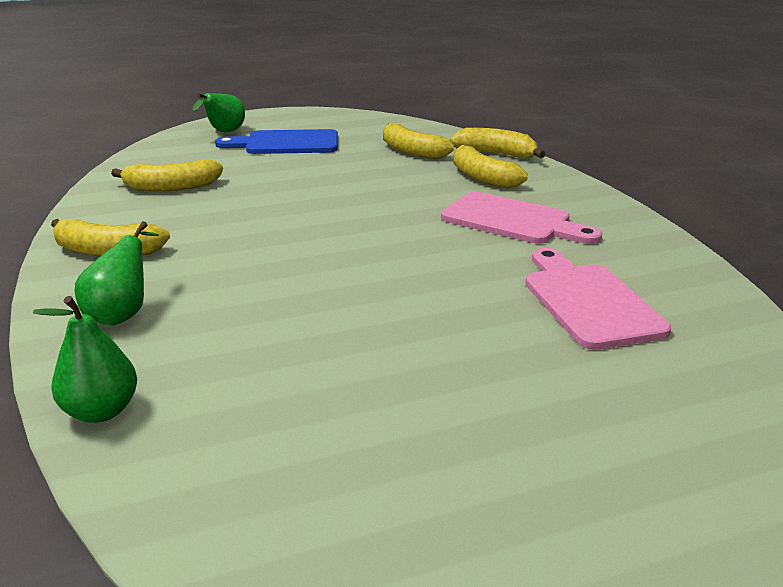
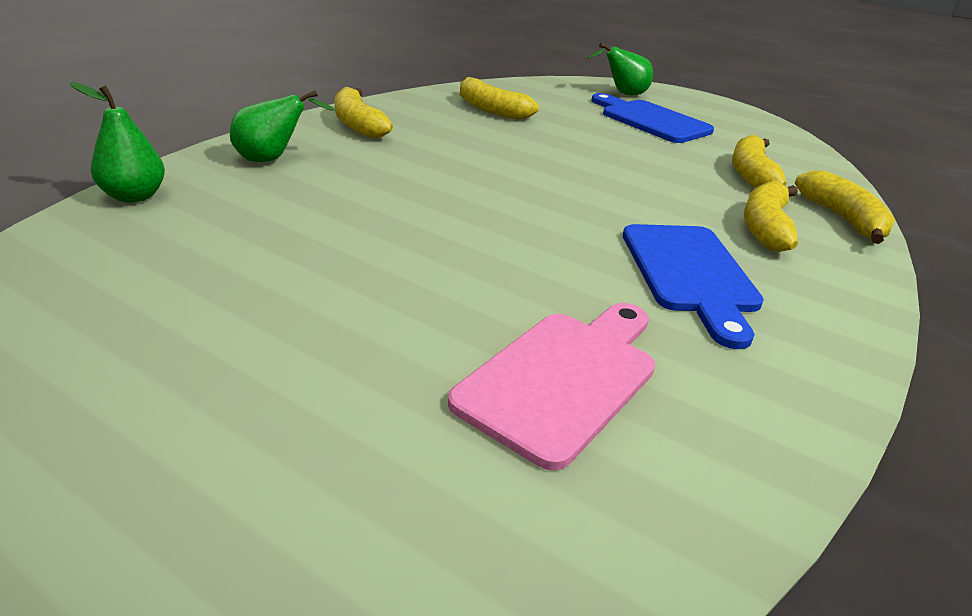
camera: 50 degrees right, 5 degrees up
pink cutting board [441,191,602,244] -> blue cutting board [623,224,764,349]

